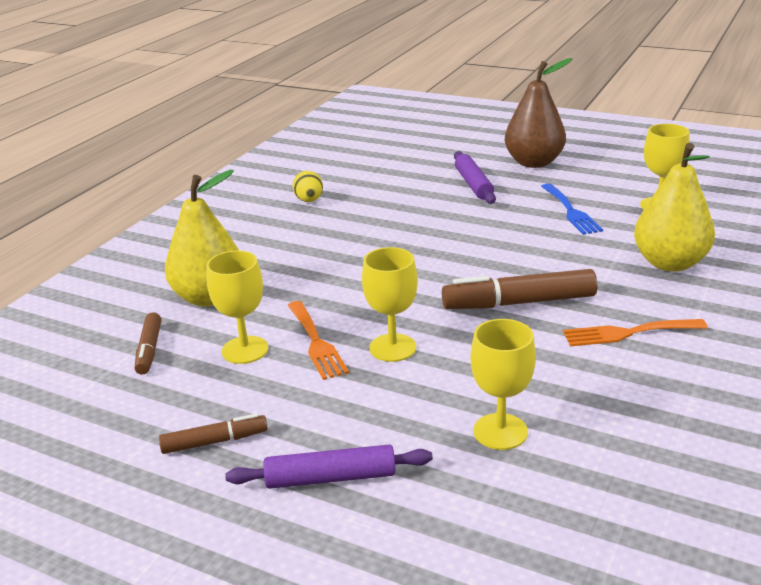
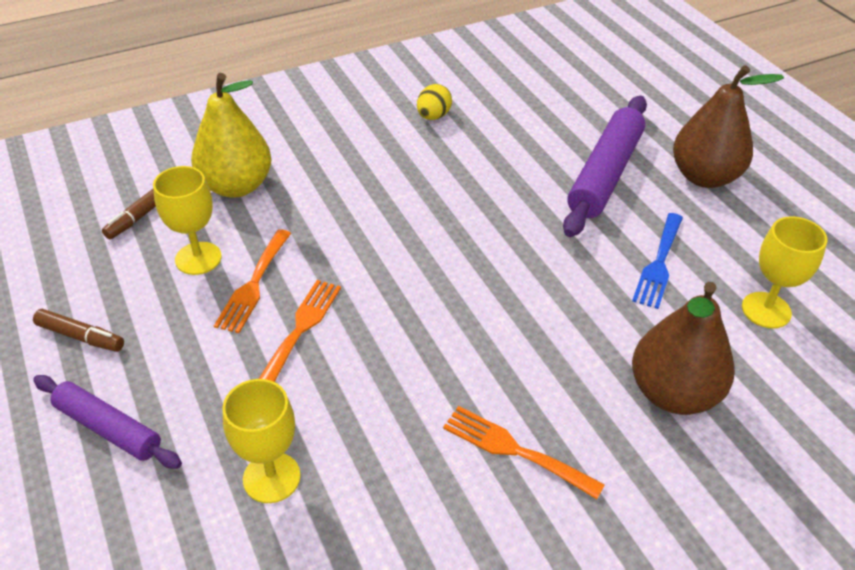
camera: 35 degrees right, 15 degrees up
yellow goblet [362,247,418,362] -> orange fork [259,280,341,382]
brown marker [442,269,598,309] -> none
purple rolling pin [454,151,496,204] -> purple rolling pin [563,96,647,237], size x1.61
yellow pear [634,143,715,272] -> brown pear [632,282,735,415]

